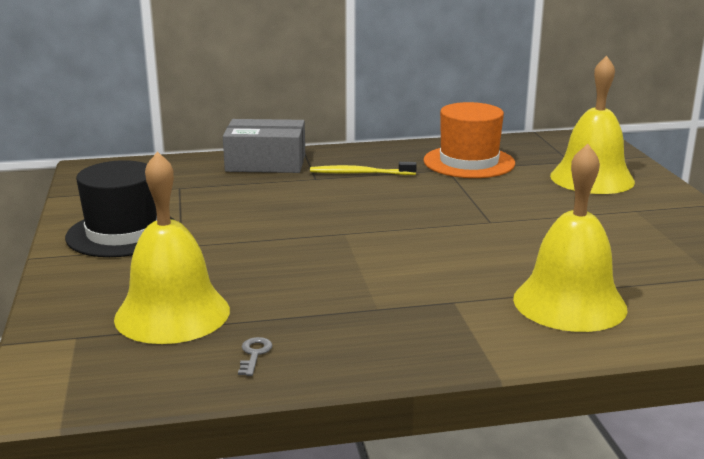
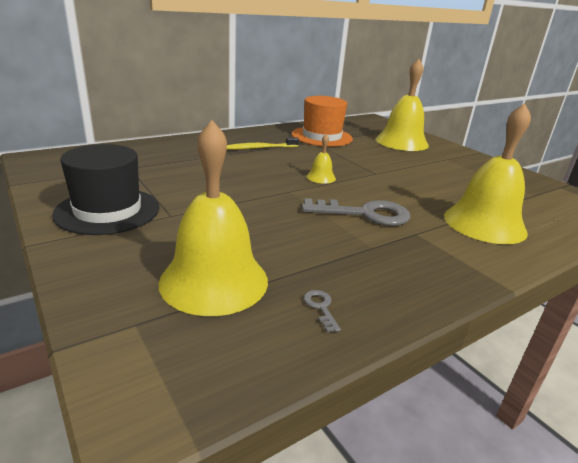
camera: 25 degrees left, 5 degrees up
grey box [223,119,305,173] -> none
none -> grey key [302,198,411,226]
none -> yellow bell [306,134,336,184]

